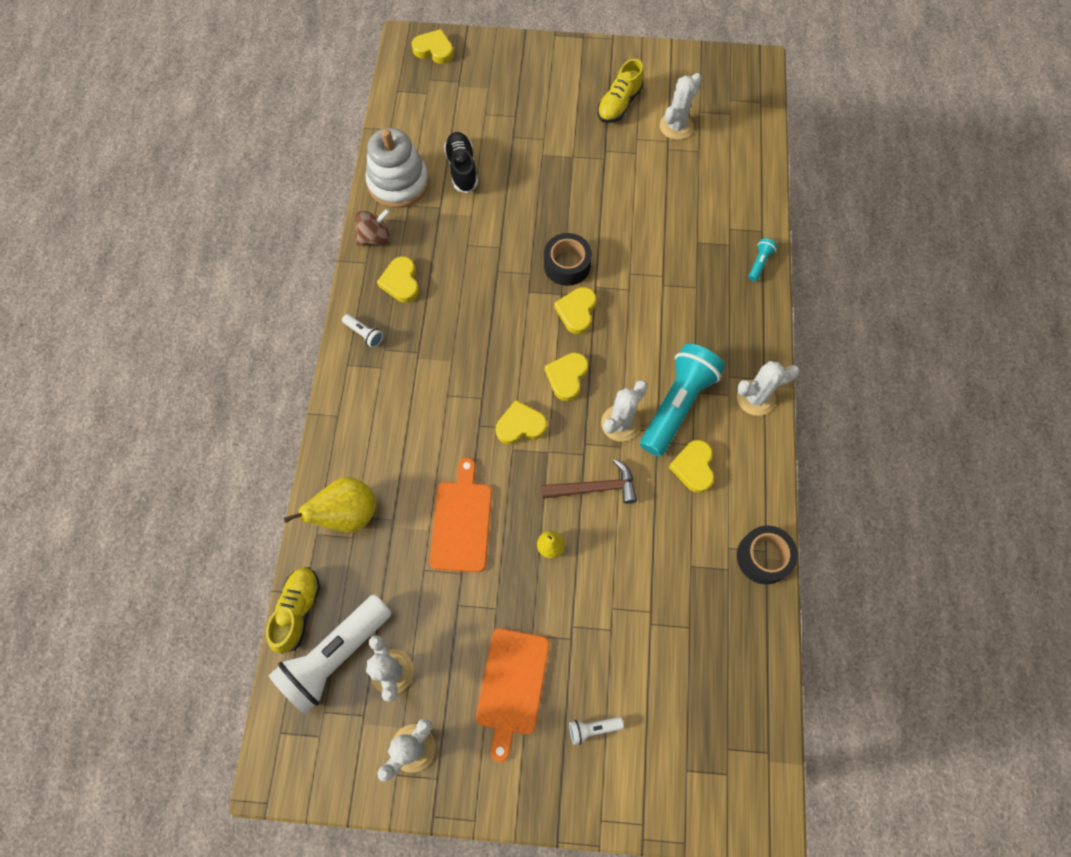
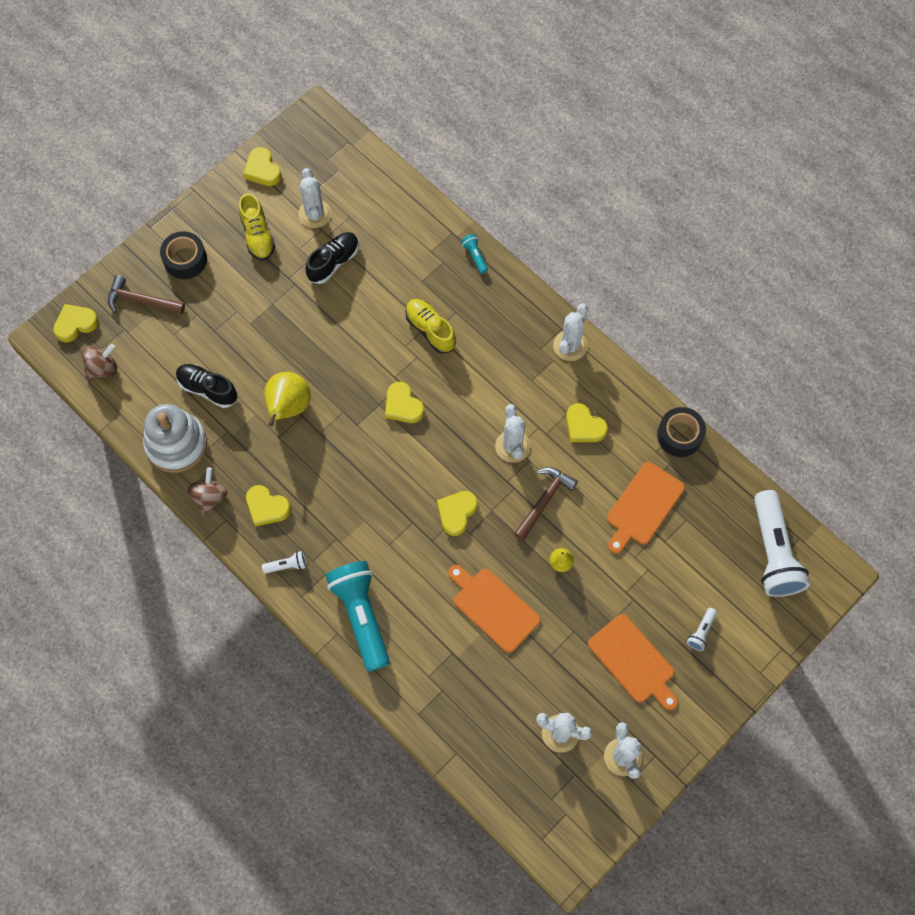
camera: 50 degrees left, 0 degrees up
yellow shoe [266,567,320,654] -> yellow shoe moved to [405,299,456,354]
white flashlight [269,595,391,715] -> white flashlight moved to [754,490,810,597]
yellow pear [284,477,376,532] -> yellow pear moved to [264,372,310,426]
black tape [544,233,592,286] -> black tape moved to [160,231,207,279]
yellow heart [545,352,588,401] -> yellow heart moved to [243,147,282,186]
turquoise flashlight [640,344,725,457] -> turquoise flashlight moved to [325,561,390,672]
none -> brown spinning top [82,344,117,379]
none -> brown hammer [108,275,185,314]
none -> black shoe [305,232,359,284]
none -> orange cutting board [607,462,685,554]

